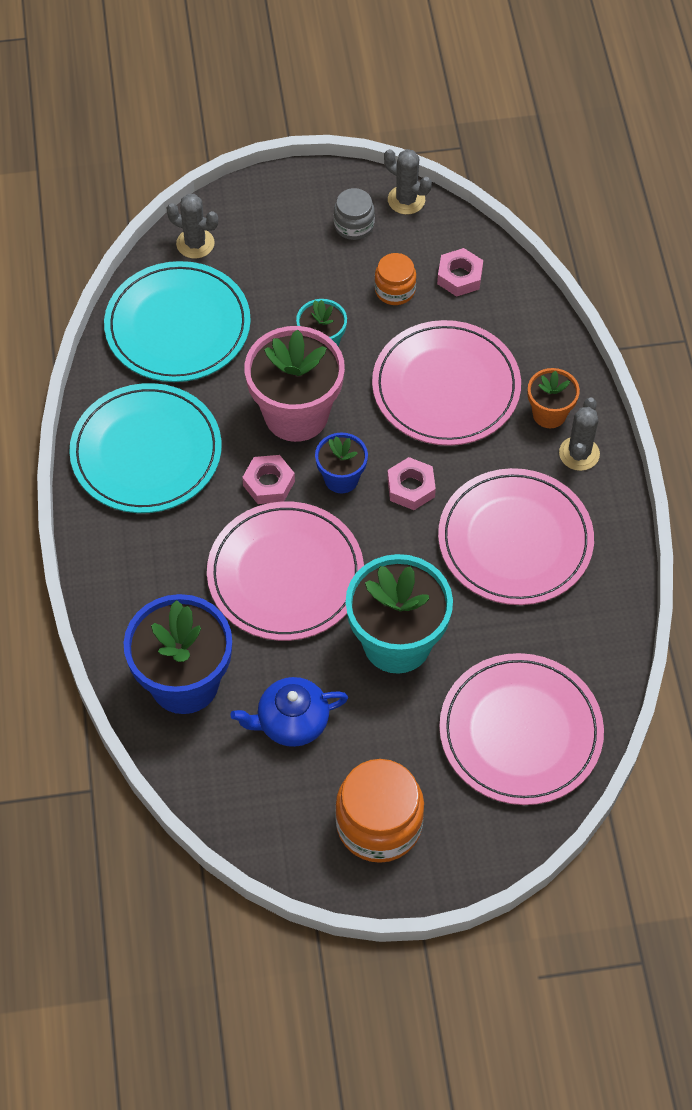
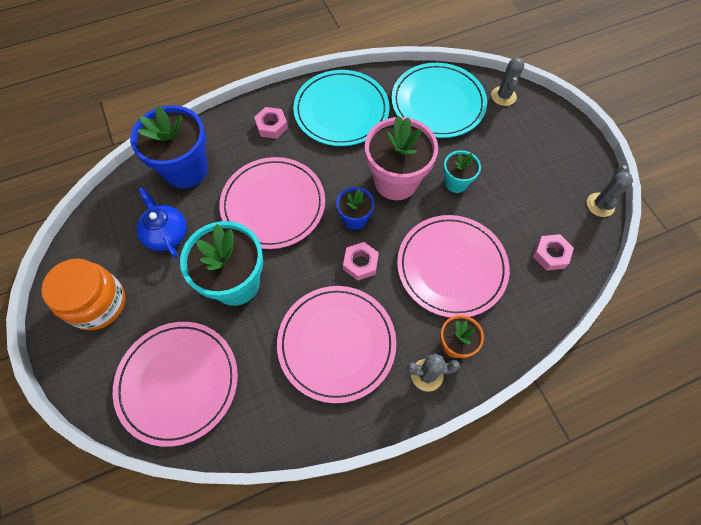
camera: 75 degrees right, 5 degrees up
pink nut [242,455,295,504] -> pink nut moved to [254,107,288,139]
grey jar [334,188,375,240] -> none
orange jar [374,253,416,305] -> none

